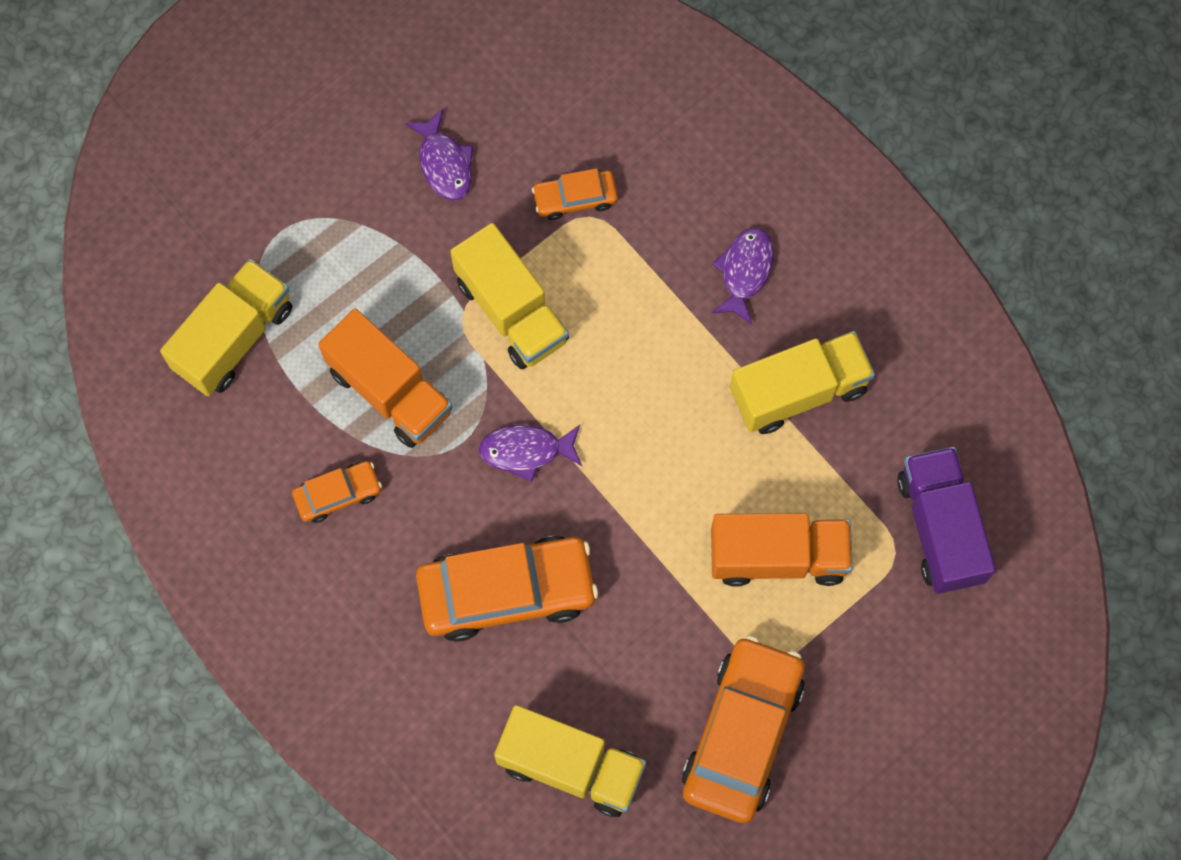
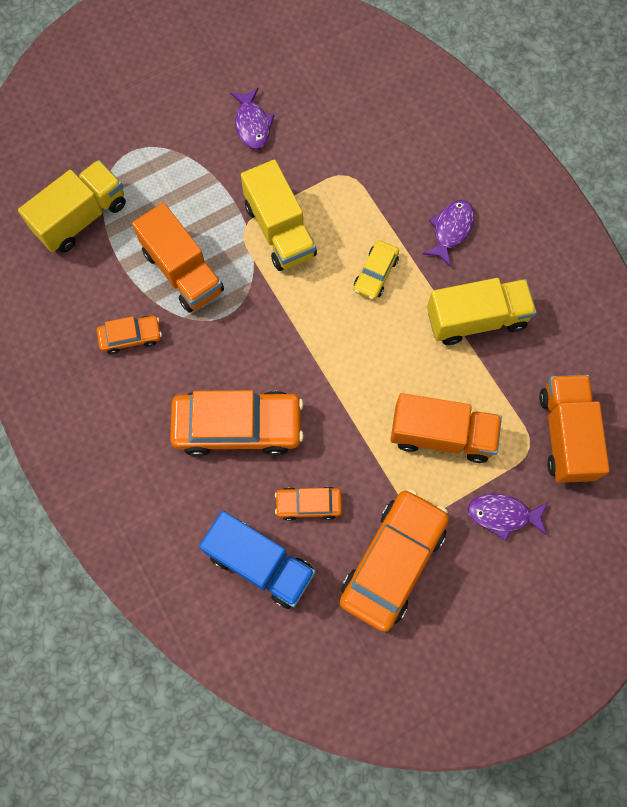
camera: 10 degrees right, 0 degrees up
purple fish [479,425,582,482] -> purple fish moved to [468,494,548,541]
yellow truck [494,705,646,817] -> blue truck [199,511,315,609]
orange car [532,168,618,220] -> orange car moved to [275,486,342,521]
purple truck [897,447,996,594] -> orange truck [539,375,610,483]
none -> yellow car [353,240,399,300]

